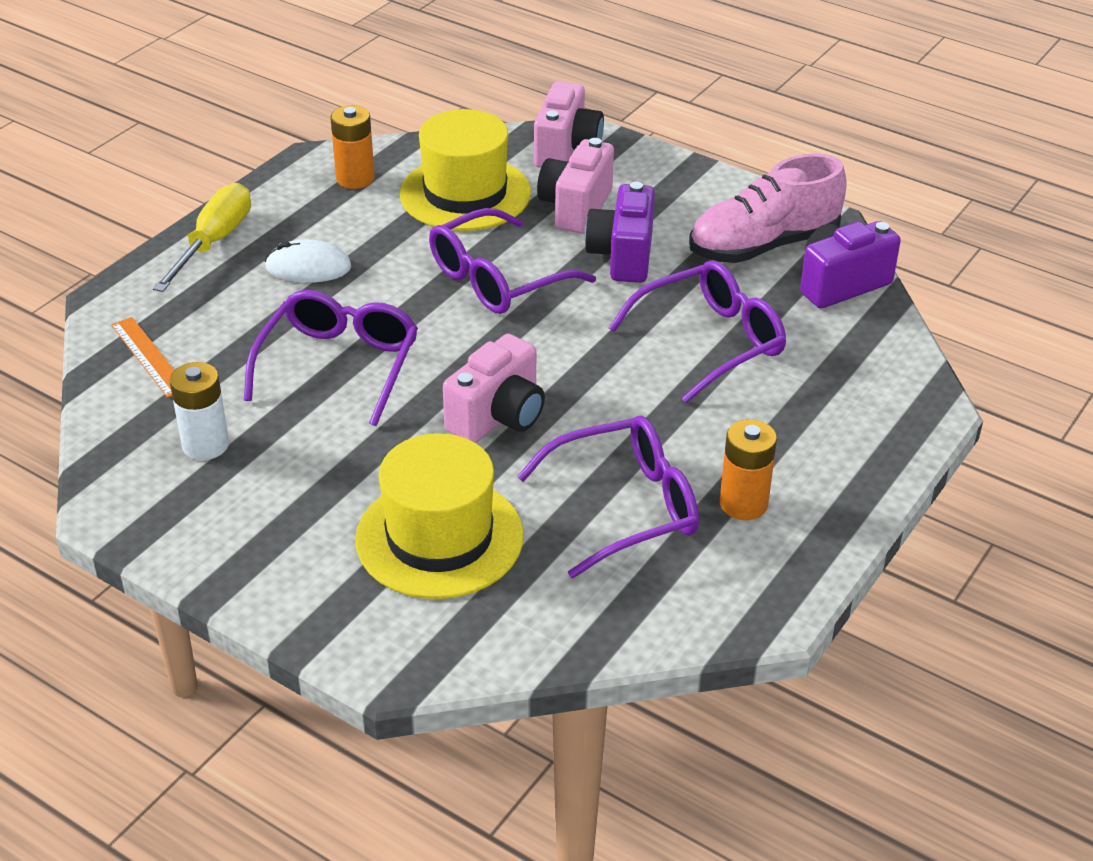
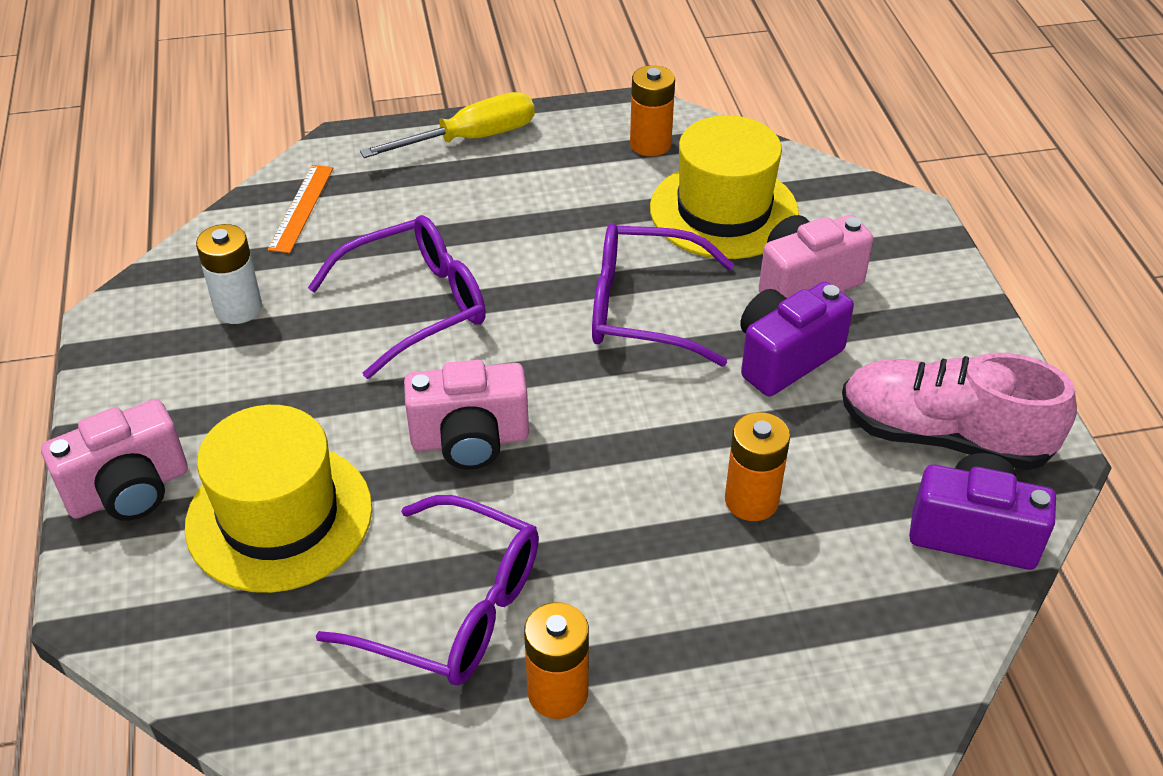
camera: 45 degrees right, 5 degrees up
white mouse [265,239,351,283] -> none
pink camera [534,81,604,168] -> pink camera moved to [41,399,188,521]
purple glasses [609,260,786,403] -> orange battery [725,412,790,521]

